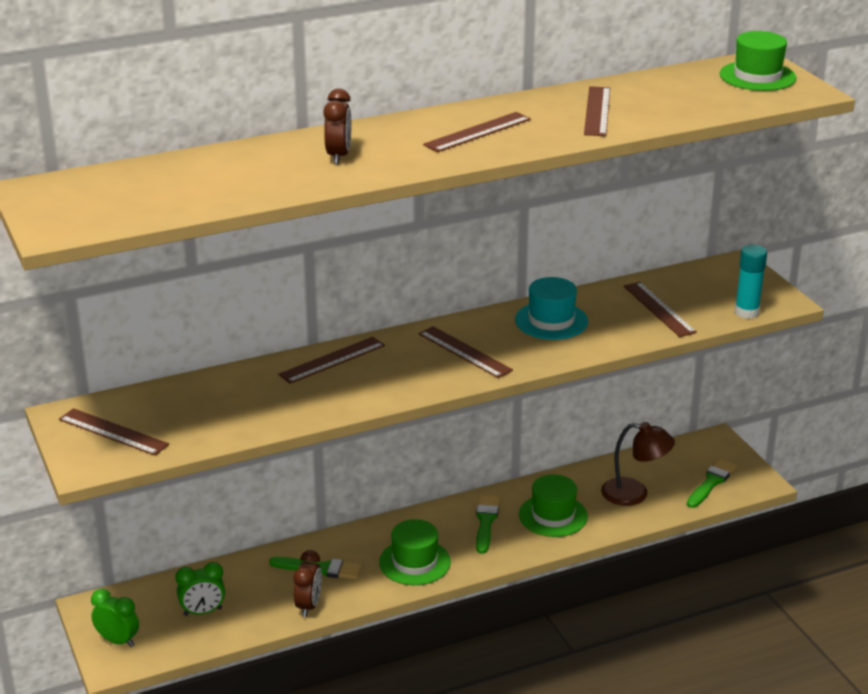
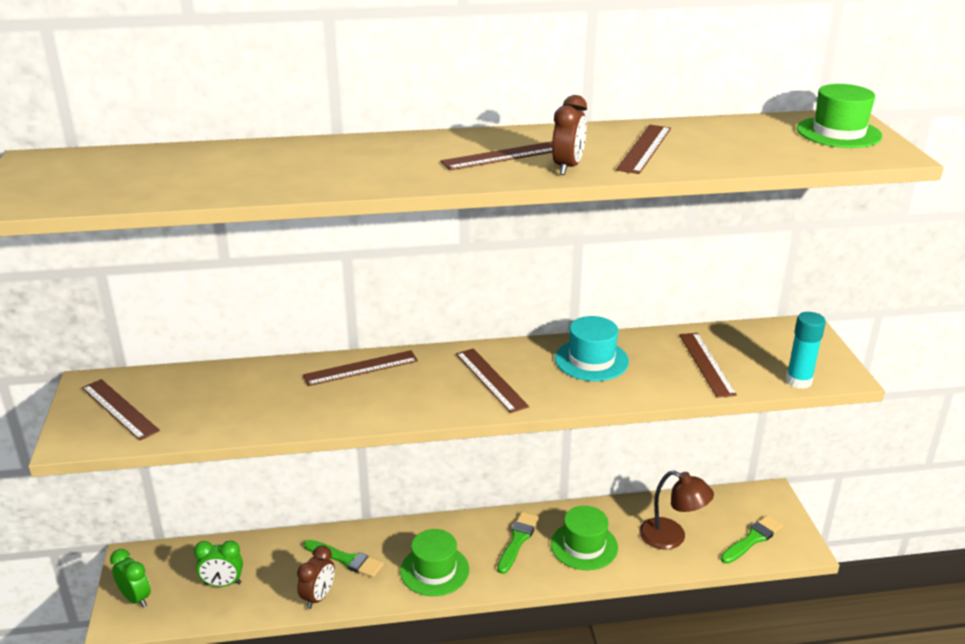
camera: 15 degrees right, 0 degrees up
brown clock [323,88,351,164] -> brown clock moved to [552,95,587,175]

